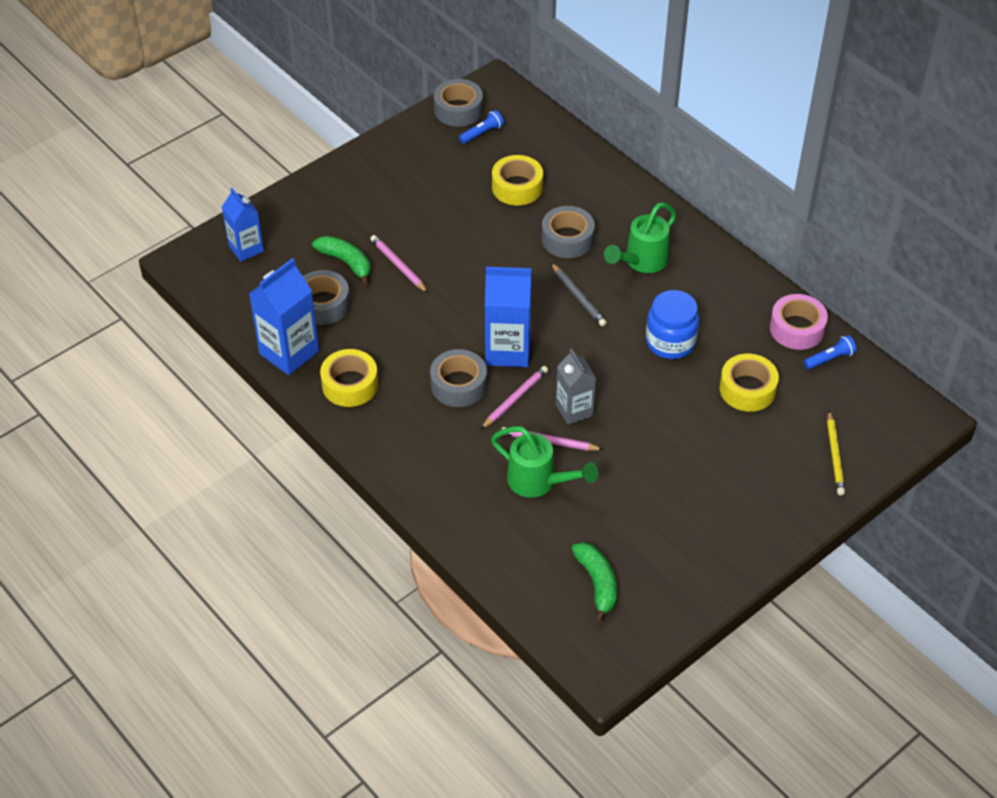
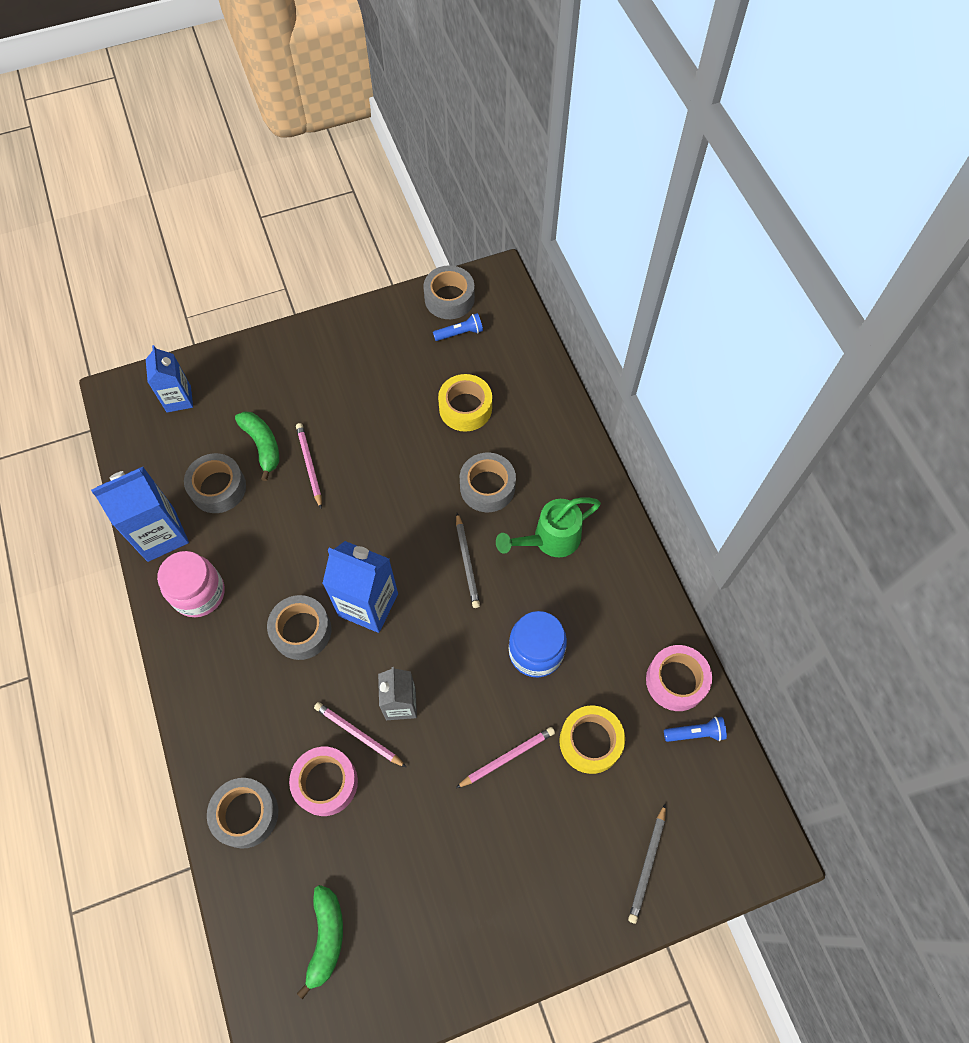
camera: 20 degrees right, 15 degrees up
yellow tape [320,349,378,407] -> pink jar [157,551,224,617]
pink pencil [481,366,548,429] -> pink pencil moved to [456,727,555,788]
green watering can [491,426,598,498] -> pink tape [289,747,358,816]
yellow pencil [827,410,845,496] -> grey pencil [628,803,666,924]
none -> grey tape [207,778,278,849]

